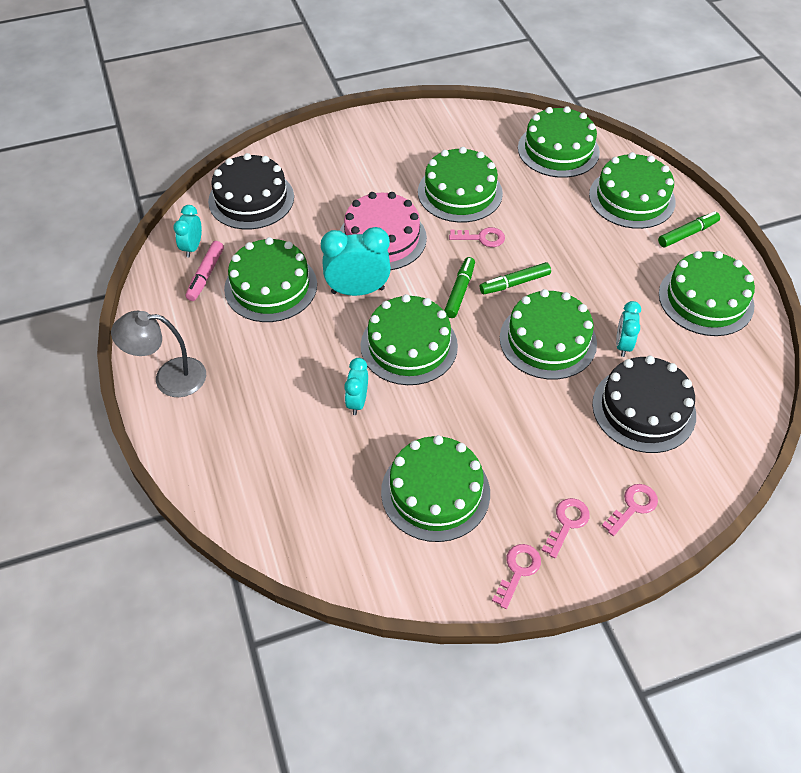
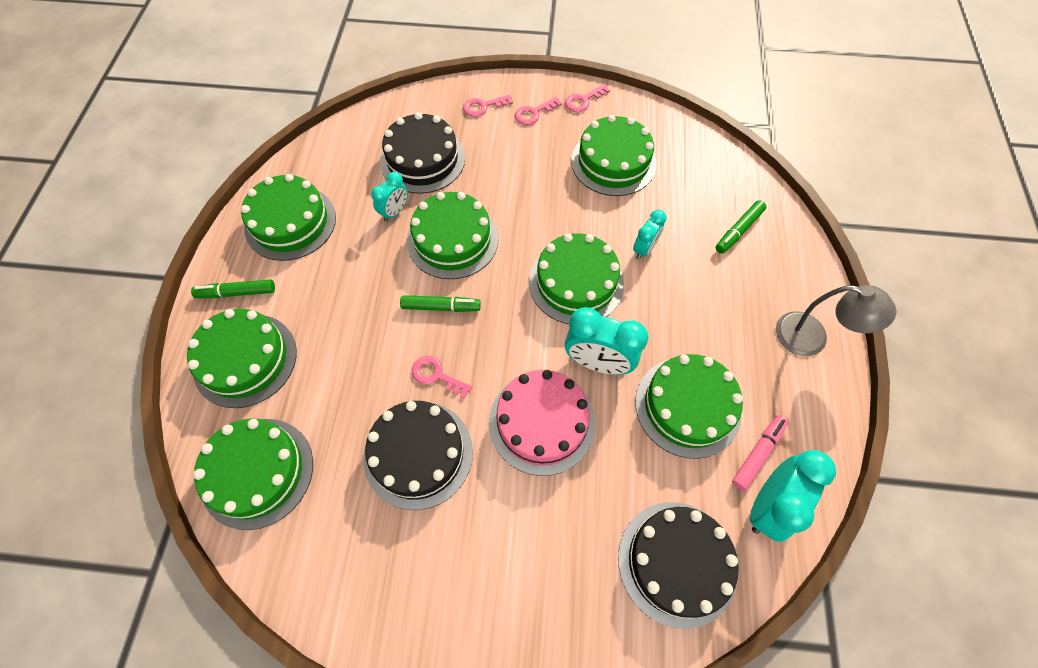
camera: 155 degrees left, 10 degrees up
turquoise clock [174,205,202,258] -> turquoise clock [750,450,836,542], size x1.71
green cake [418,147,503,223] -> black cake [363,401,473,510]
green marker [444,257,475,318] -> green marker moved to [716,200,766,254]

